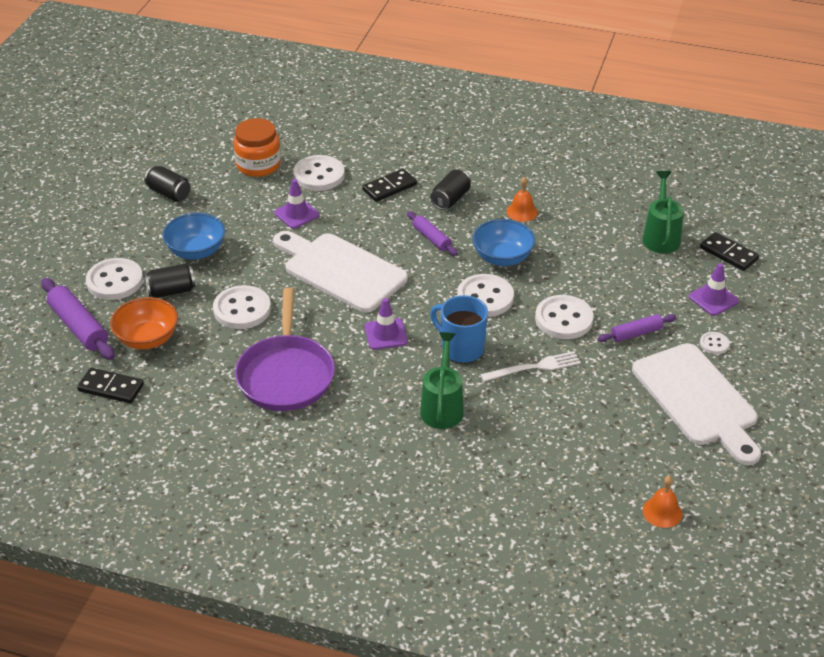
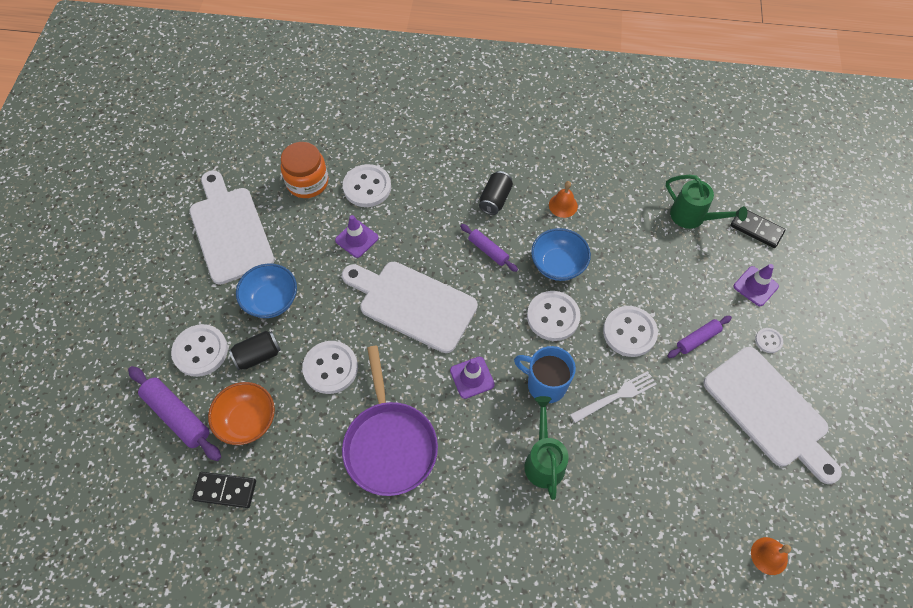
camera: 10 degrees left, 20 degrees up
black can [144,166,191,202] -> white cutting board [189,170,275,285]
black domino [362,169,417,202] -> none
green watering can [642,170,684,253] -> green watering can turned 135 degrees clockwise [666,175,747,229]

